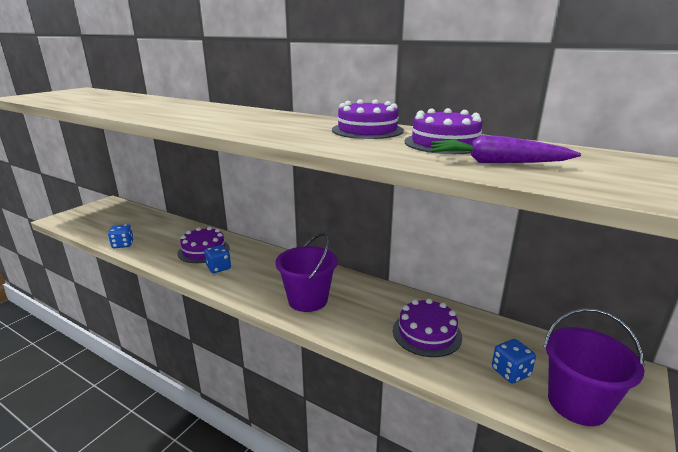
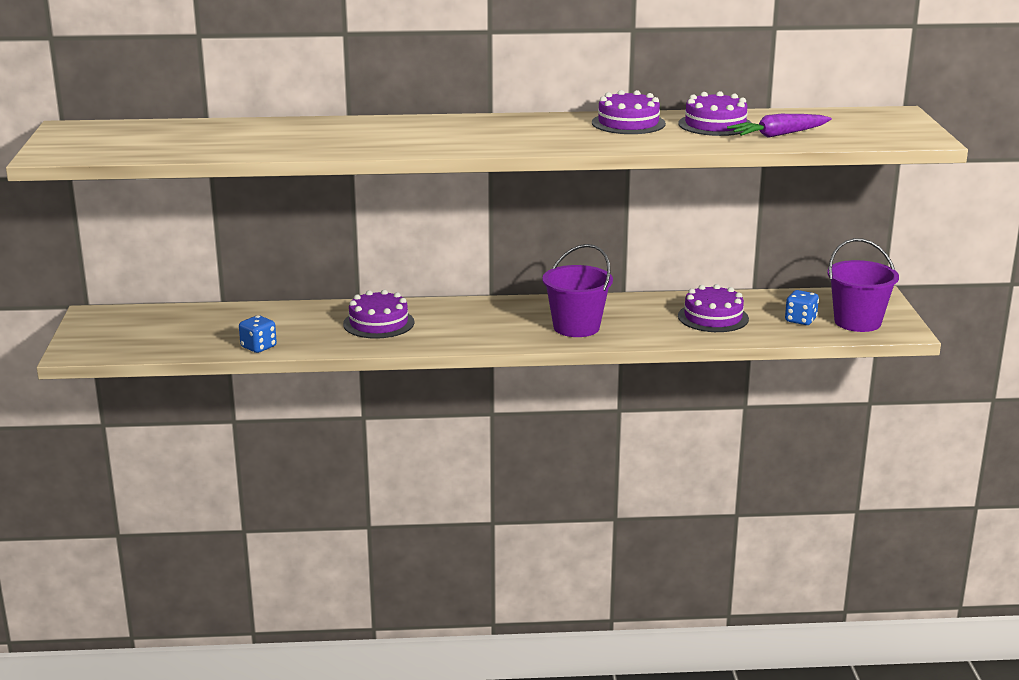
camera: 35 degrees left, 0 degrees up
blue dice [204,245,231,273] -> none

